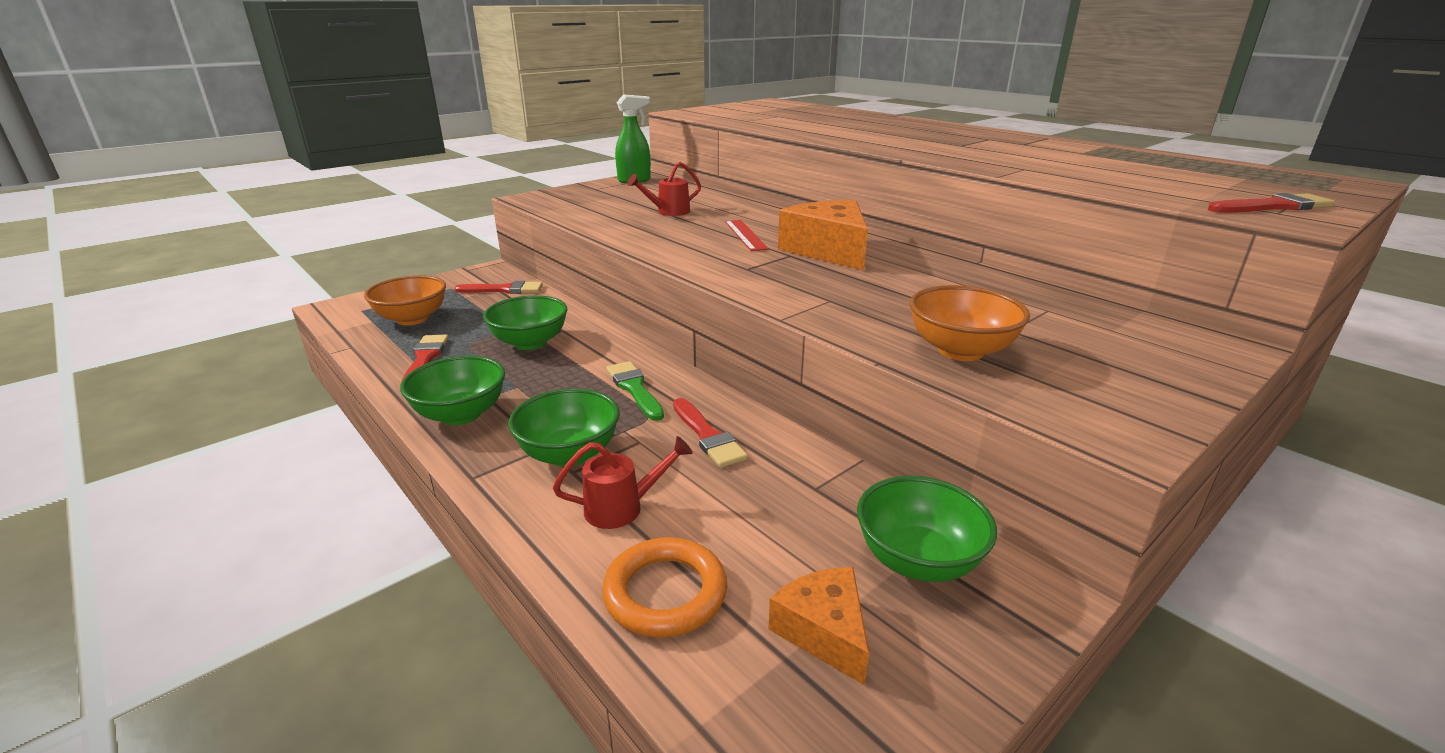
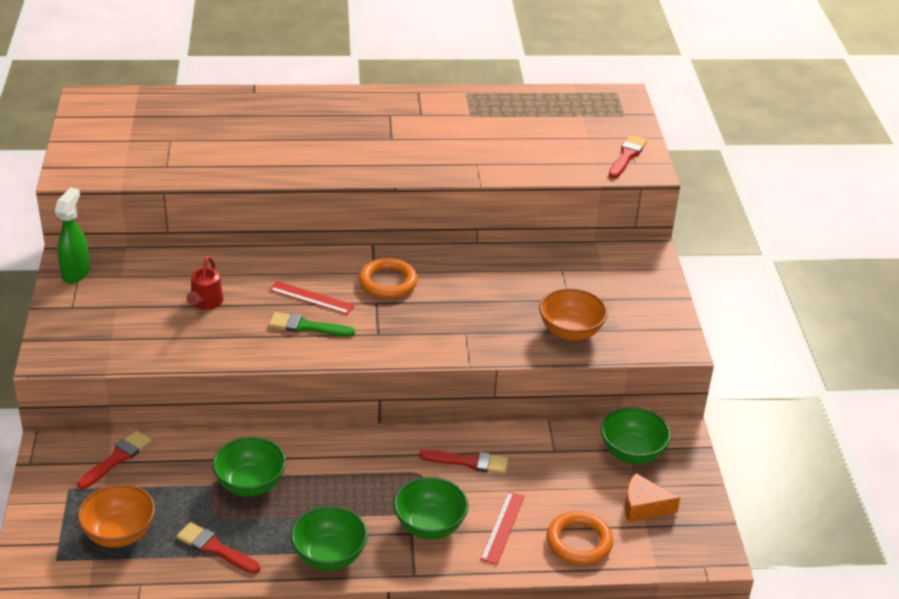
camera: 55 degrees left, 10 degrees up
red watering can [553,436,693,529] -> red ruler [480,491,525,565]
green brush [606,361,664,421] -> green brush moved to [269,312,355,337]
orange cheese [778,200,868,271] -> orange ring [359,258,418,299]

